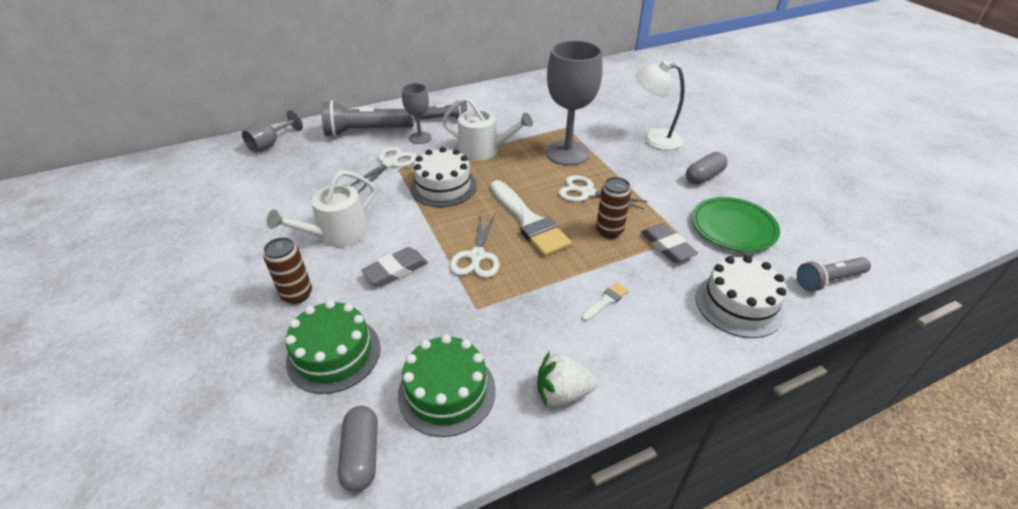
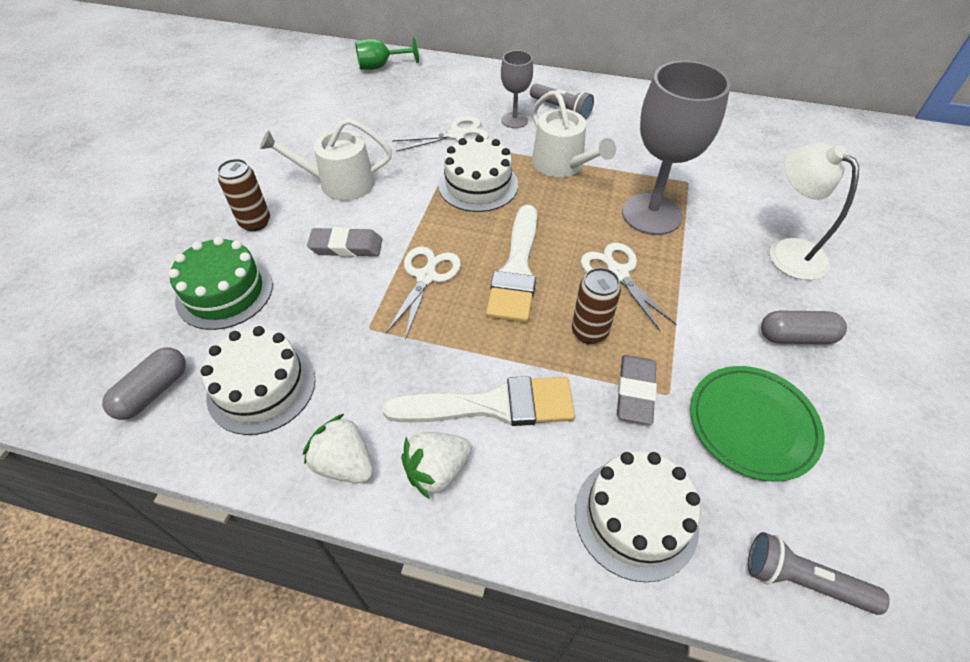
camera: 40 degrees right, 10 degrees up
grey goblet [242,110,303,153] -> green goblet [355,36,419,70]
grey flashlight [321,101,413,137] -> none
green cake [398,335,496,437] -> white cake [201,326,315,435]
white scissors [449,214,499,278] -> white scissors turned 150 degrees clockwise [385,246,461,340]
white brush [581,283,628,321] -> white brush [383,376,575,426], size x2.36
none -> white strawberry [401,432,472,499]

